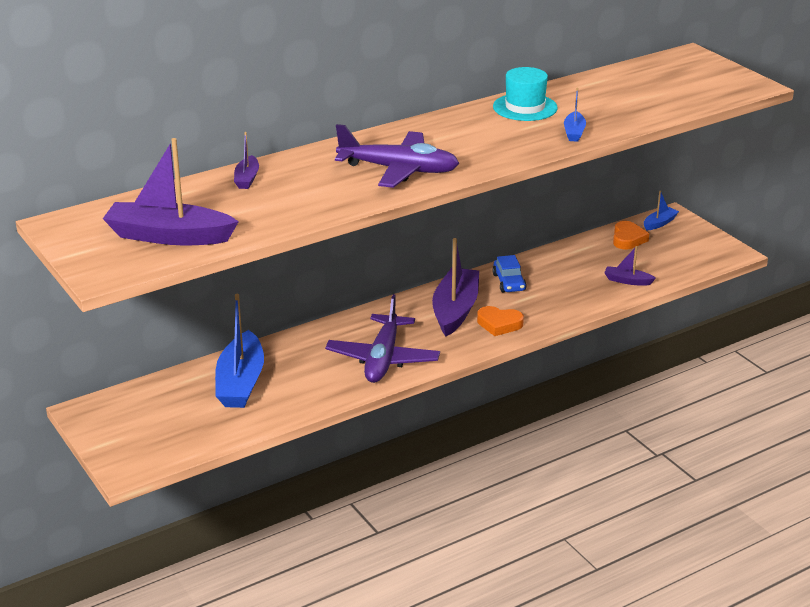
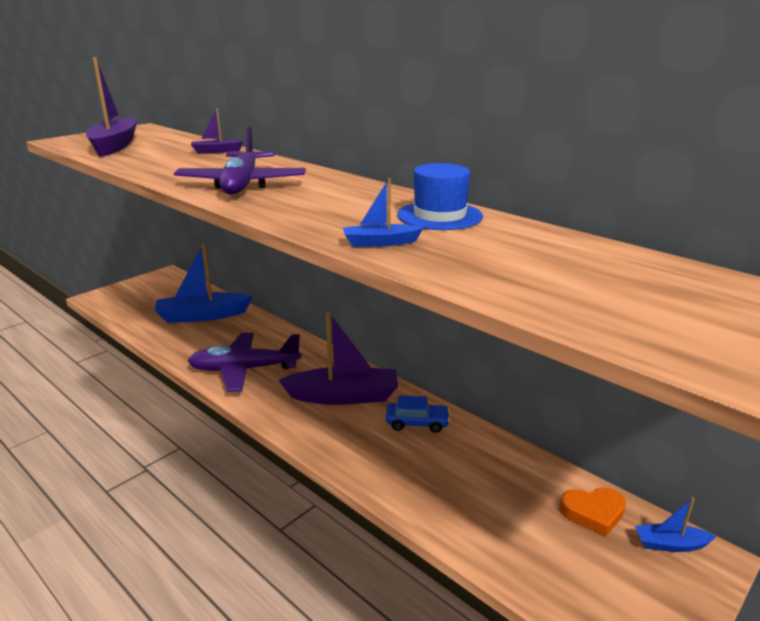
camera: 75 degrees right, 5 degrees down
orange heart [477,306,524,336] -> none
blue car [492,255,526,292] -> blue car turned 150 degrees counterclockwise [386,395,450,433]
turquoise hat [493,67,558,121] -> blue hat [397,163,483,230]
purple boat [604,246,656,286] -> none
blue boat [644,191,679,231] -> blue boat turned 150 degrees clockwise [635,497,717,552]

